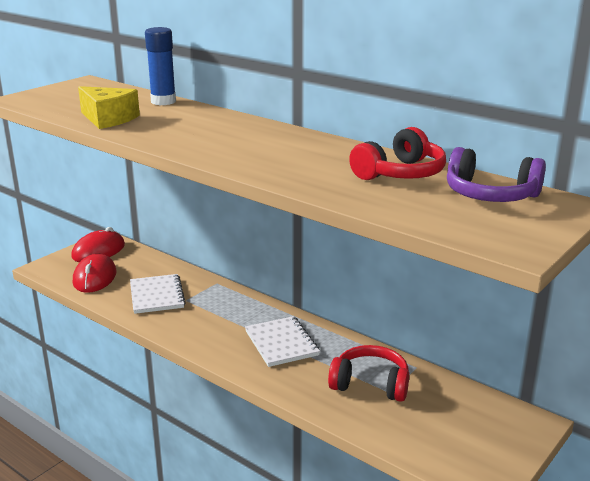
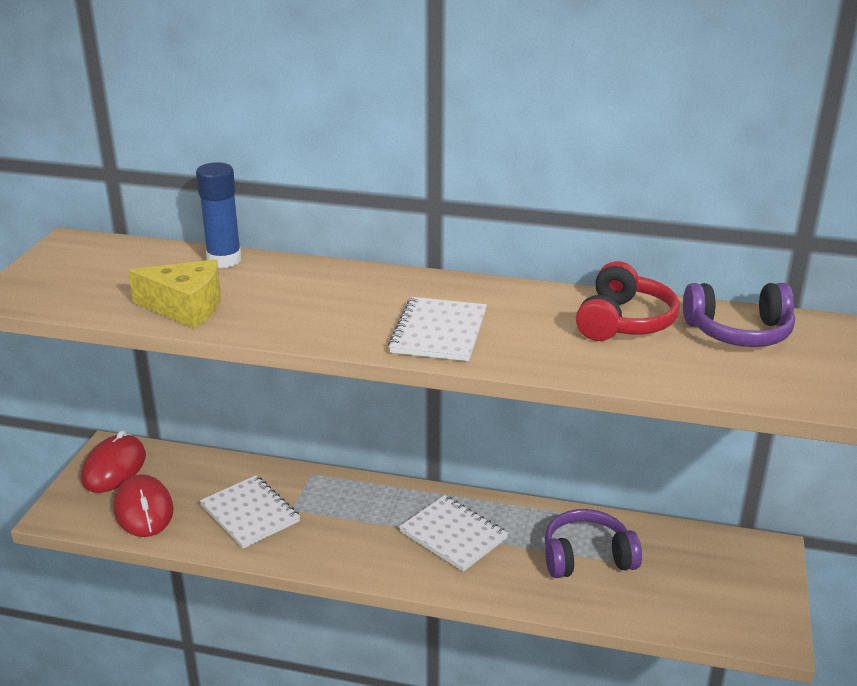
camera: 25 degrees left, 5 degrees up
red headphones [328,345,409,402] -> purple headphones [545,509,642,578]
none -> white notebook [388,297,487,361]

